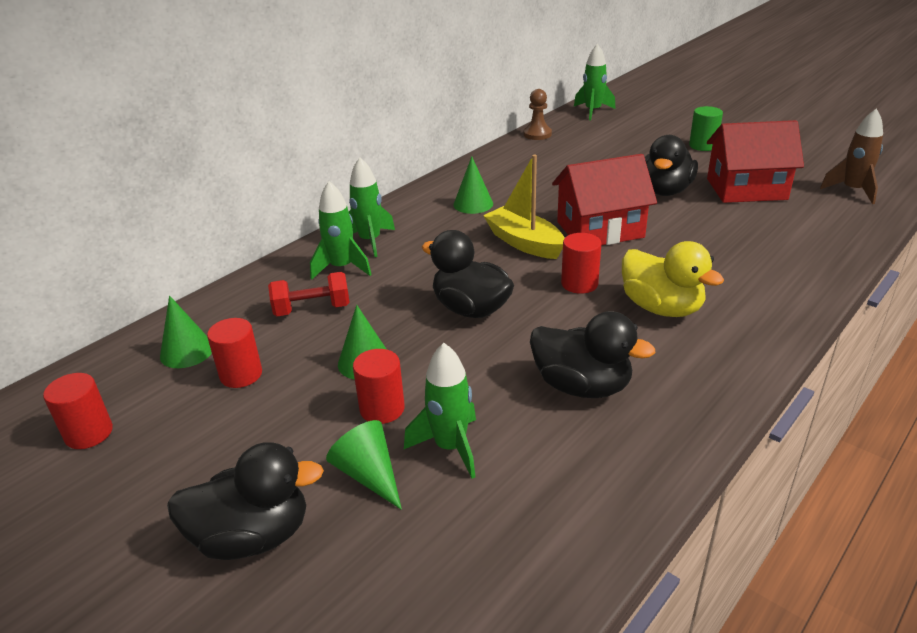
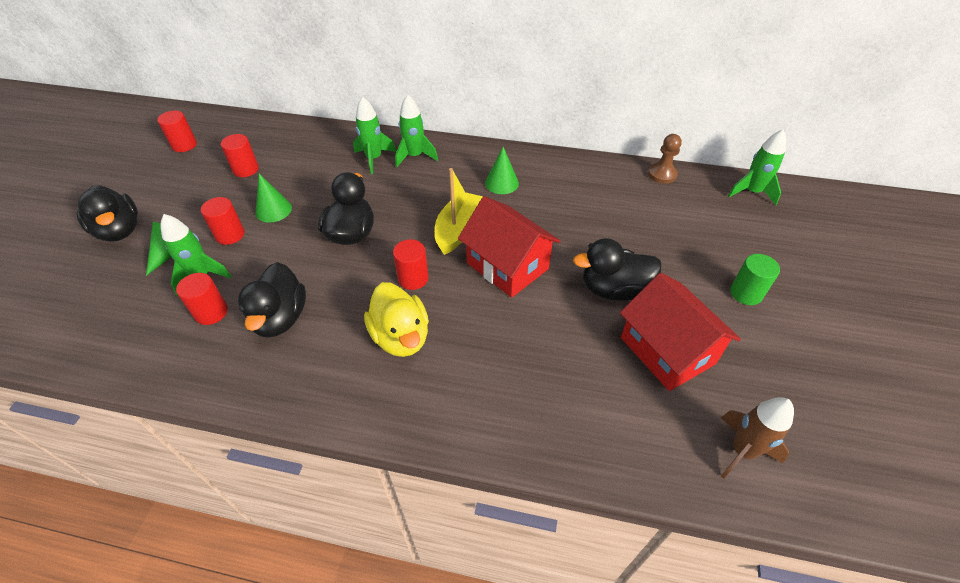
camera: 60 degrees right, 15 degrees up
green cone [160,295,212,368] -> none
red dumbbell [268,272,350,316] -> none
yellow duck [622,241,724,317] -> yellow duck turned 45 degrees counterclockwise [364,282,429,357]
none -> red cylinder [176,273,228,325]

